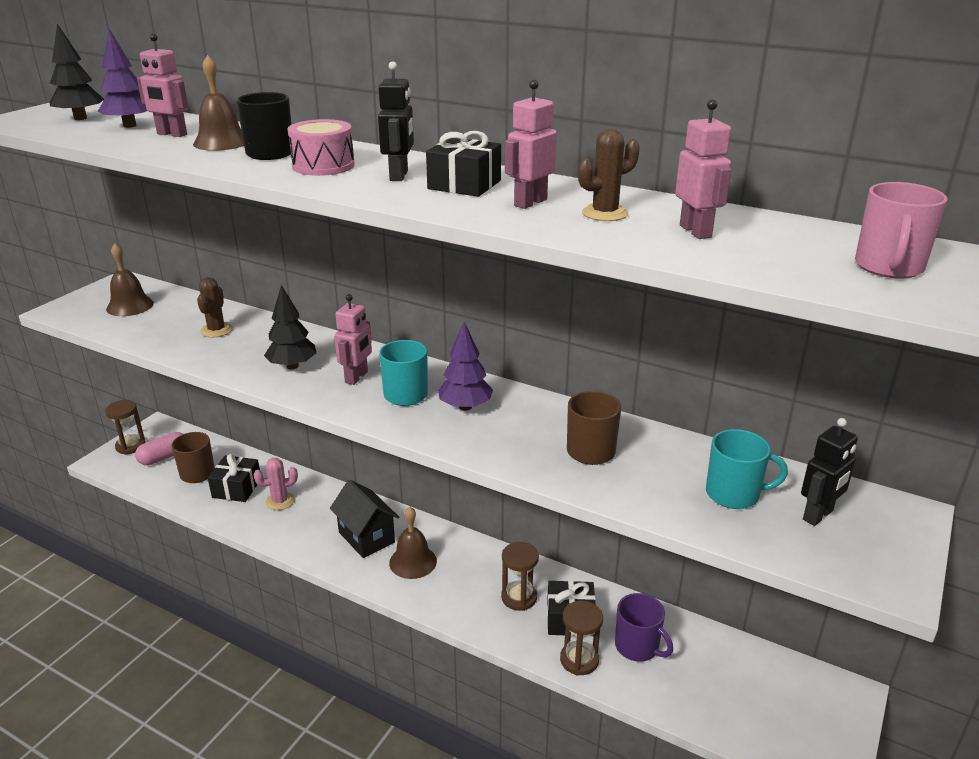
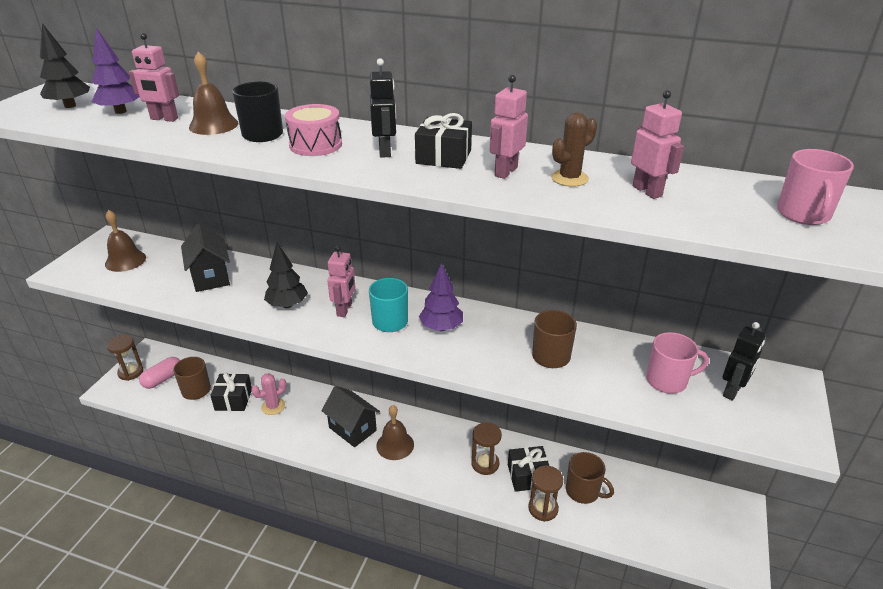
camera: 10 degrees left, 5 degrees up
brown cactus [197,277,233,338] -> black house [181,224,230,292]
purple mug [615,593,673,662] -> brown mug [566,452,614,504]
turquoise mug [706,429,788,509] -> pink mug [646,332,709,394]

